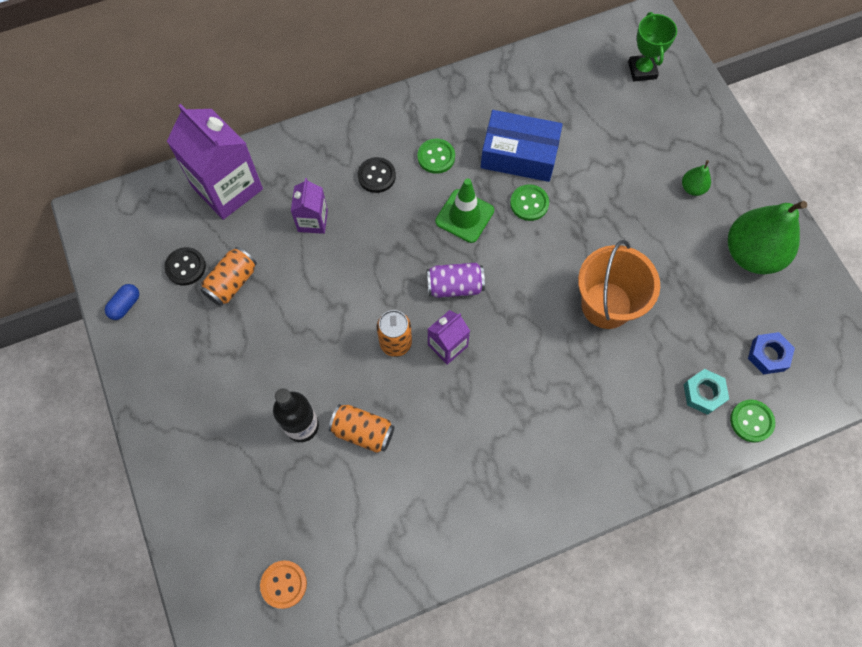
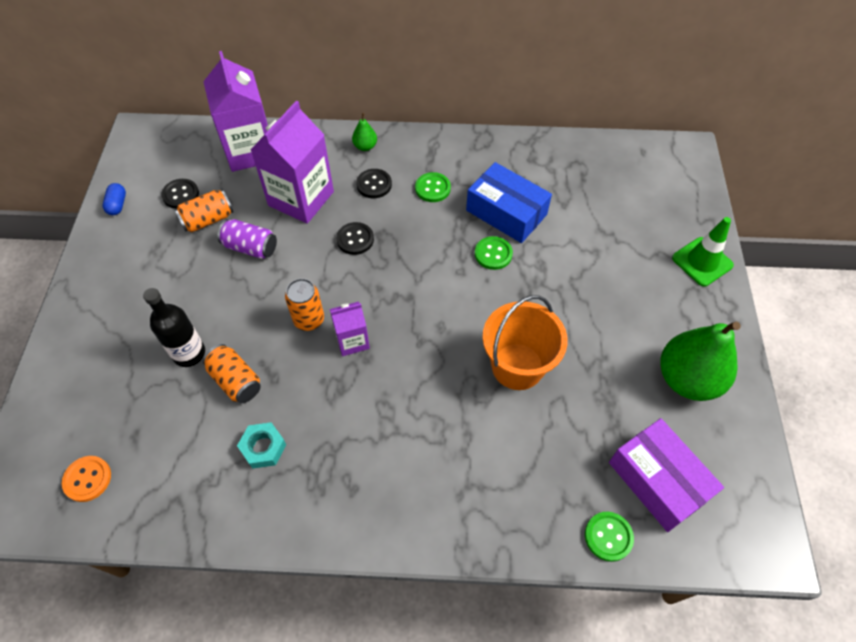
camera: 25 degrees right, 10 degrees down
blue capsule [105,284,139,320] -> blue capsule turned 60 degrees counterclockwise [103,183,126,215]
purple carton [291,178,328,234] -> purple carton [251,101,334,224], size x1.92
purple can [427,263,485,298] -> purple can moved to [217,219,277,259]
green traffic cone [435,178,494,243] -> green traffic cone moved to [672,217,734,286]
green trophy [628,12,677,82] -> none
green pear [682,160,711,196] -> green pear moved to [352,113,377,151]
turquoise nut [683,369,729,415] -> turquoise nut moved to [237,422,286,469]
blue nut [748,332,795,375] -> purple box [609,418,724,532]
none -> black button [336,222,374,255]

